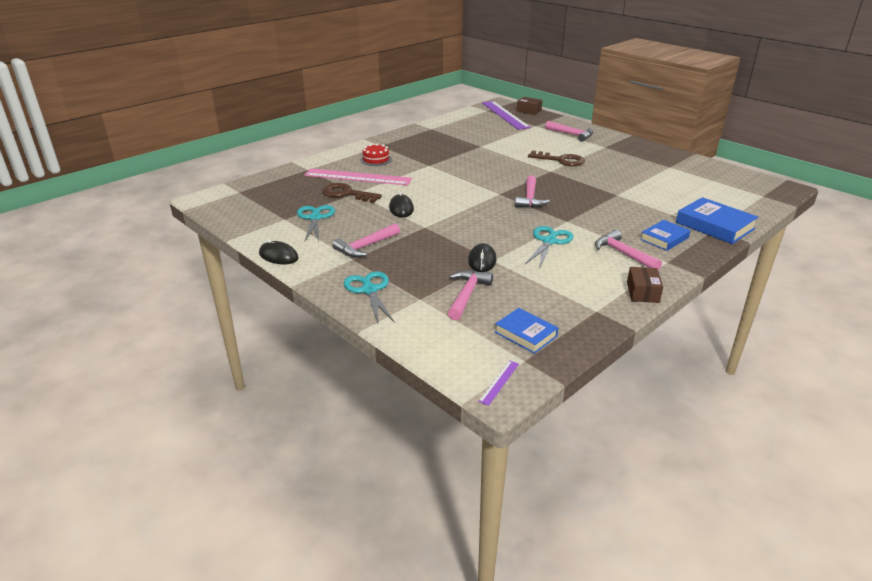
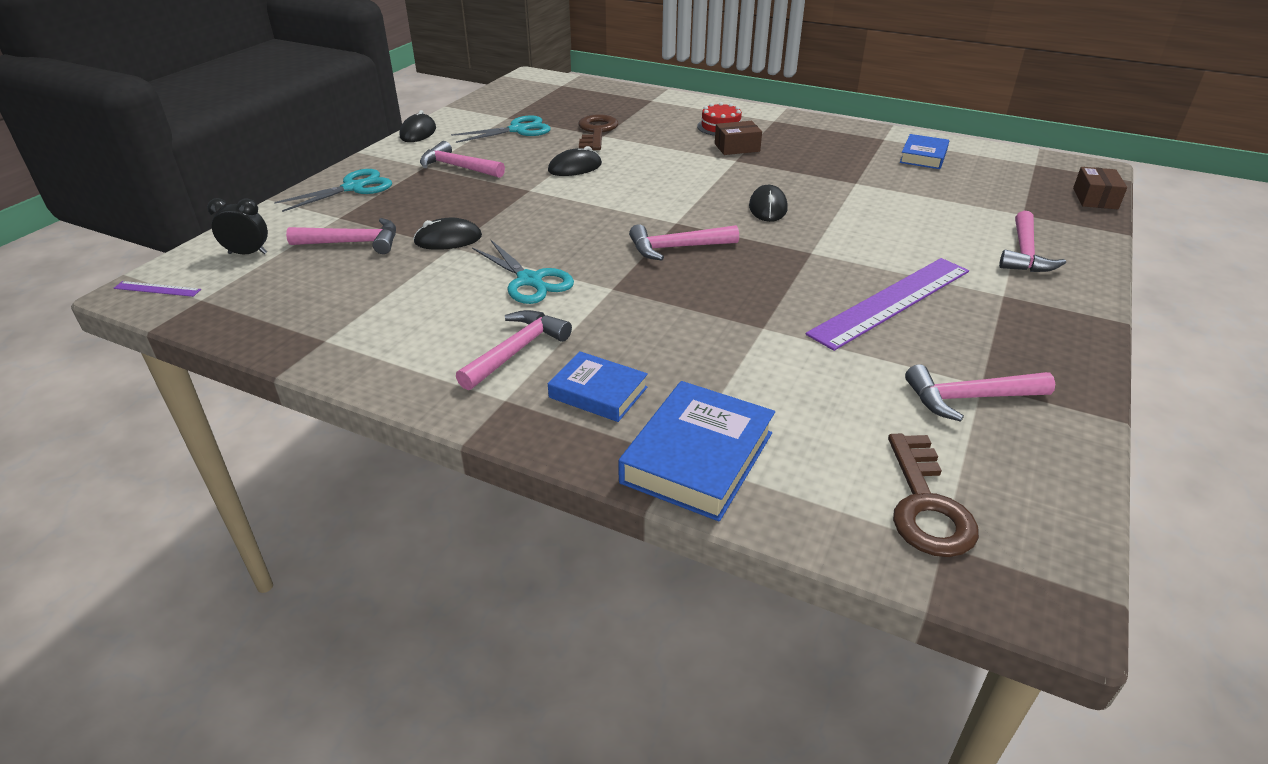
camera: 70 degrees right, 5 degrees up
pink ruler [304,168,412,186] -> none
purple ruler [482,101,531,130] -> purple ruler moved to [806,258,969,351]
blue book [495,308,558,354] -> blue book moved to [900,134,949,169]
turquoise scissors [525,226,574,268] -> turquoise scissors turned 45 degrees clockwise [472,239,574,304]
brown key [528,151,585,166] -> brown key moved to [888,434,979,557]
brown box [627,267,663,303] -> brown box moved to [715,121,762,155]
none -> black clock [207,198,268,254]
none -> black mouse [749,185,788,222]
none -> pink hammer [905,364,1055,422]

